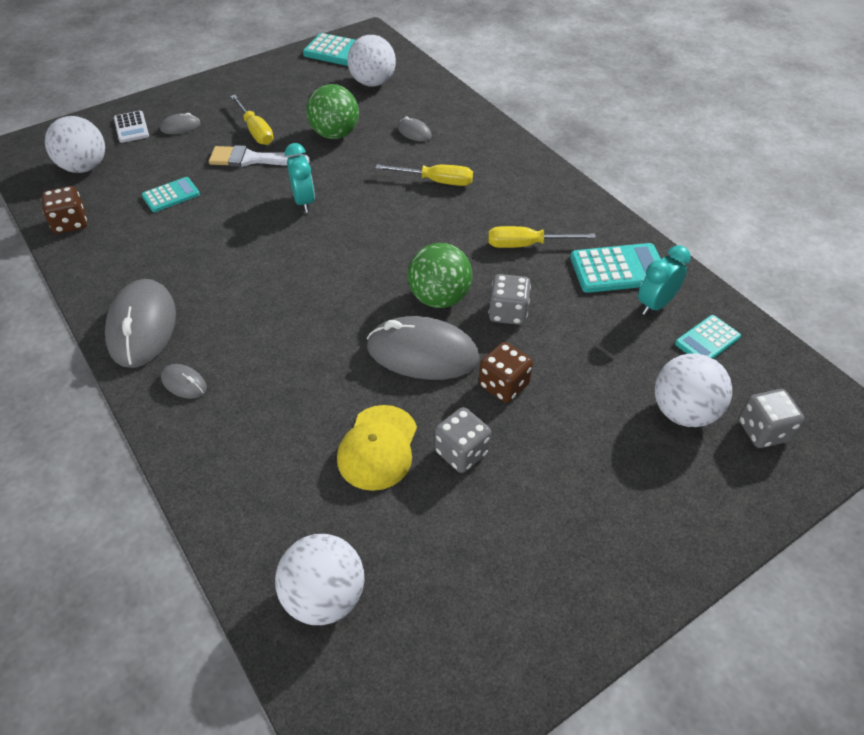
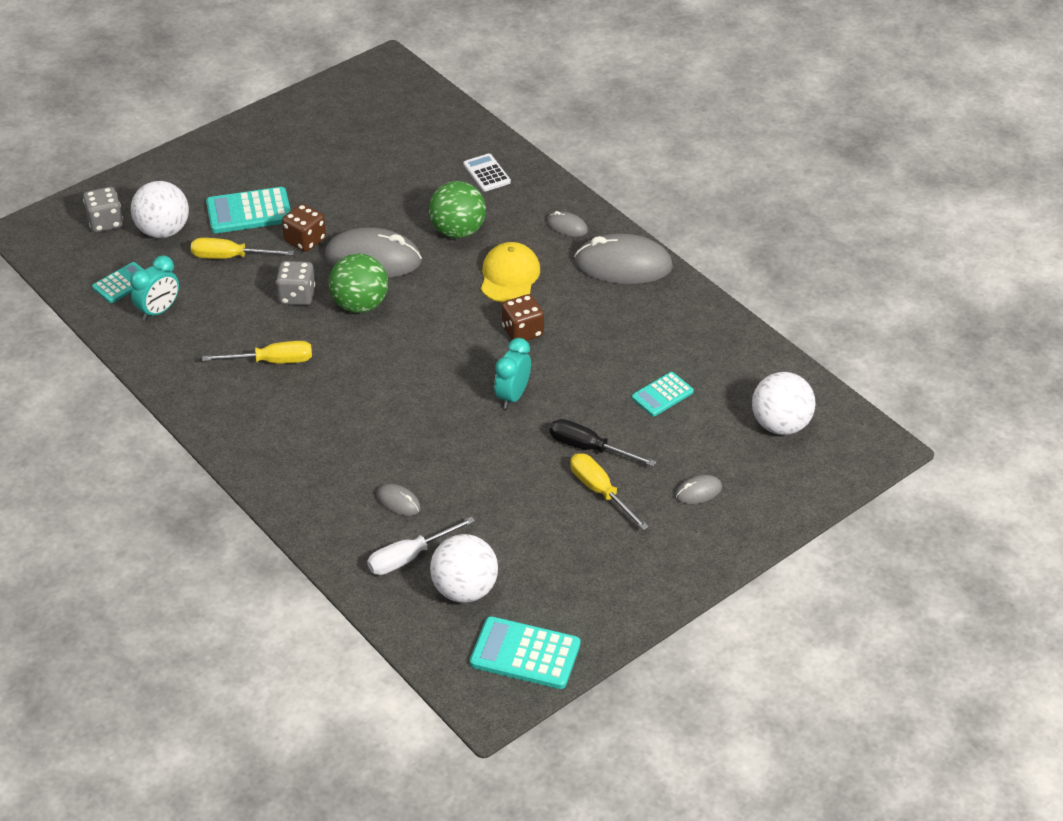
camera: 175 degrees right, 5 degrees down
brown dice [42,186,87,234] -> brown dice moved to [502,294,544,341]
grey mouse [105,279,176,368] -> grey mouse turned 75 degrees counterclockwise [574,233,673,284]
white calculator [114,111,149,143] -> white calculator moved to [463,154,511,192]
white brush [209,145,310,167] -> black screwdriver [550,419,656,467]
white ball [275,534,364,625] -> none
turquoise clock [285,143,315,213] -> turquoise clock turned 45 degrees clockwise [494,338,531,409]
green ball [306,84,359,139] -> green ball moved to [429,181,486,238]
yellow cap [337,405,417,491] -> yellow cap moved to [481,242,540,303]
yellow screwdriver [375,164,473,186] -> yellow screwdriver moved to [191,238,294,259]
grey dice [434,407,491,473] -> none
turquoise calculator [570,243,661,293] -> turquoise calculator moved to [206,187,291,233]
none -> white screwdriver [367,516,475,575]

